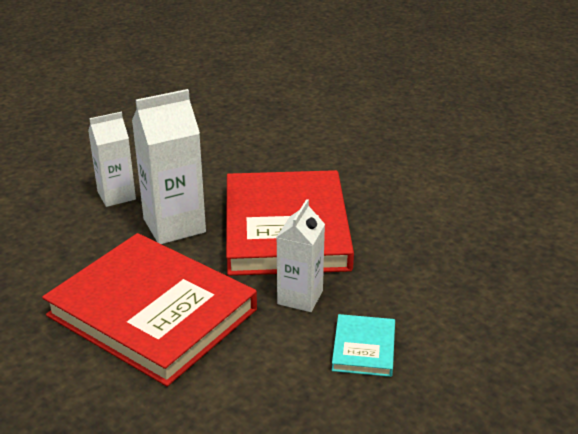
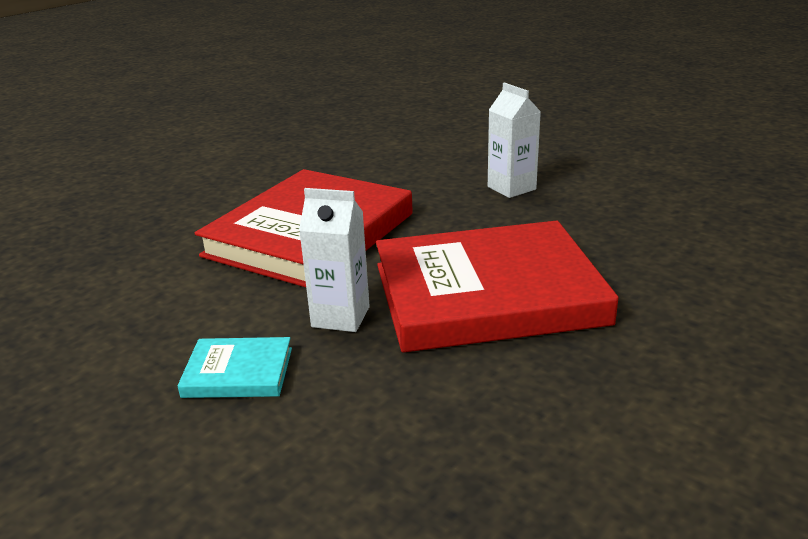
camera: 85 degrees right, 5 degrees down
white carton [132,89,206,244] -> none

